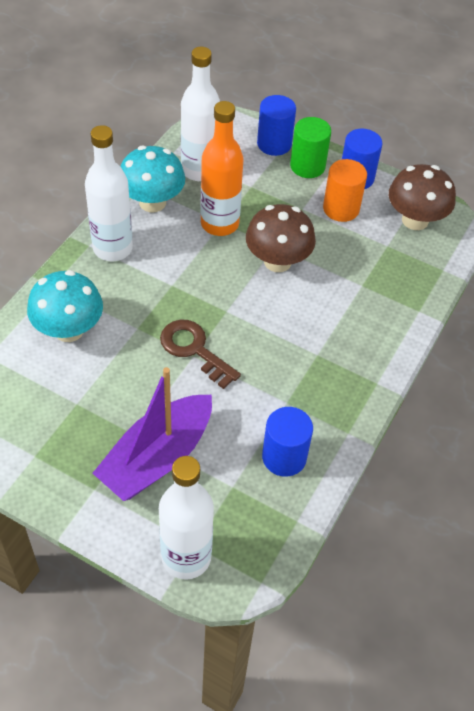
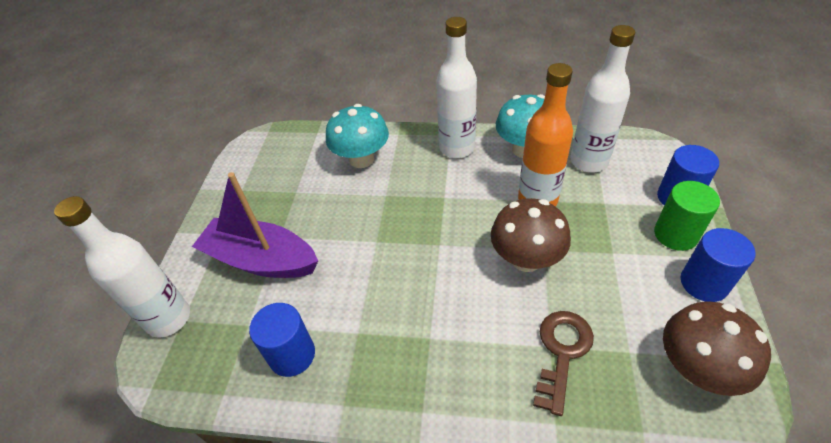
camera: 75 degrees right, 5 degrees down
brown key [160,320,241,389] -> brown key moved to [533,311,594,416]
orange cylinder [323,159,367,222] -> none

